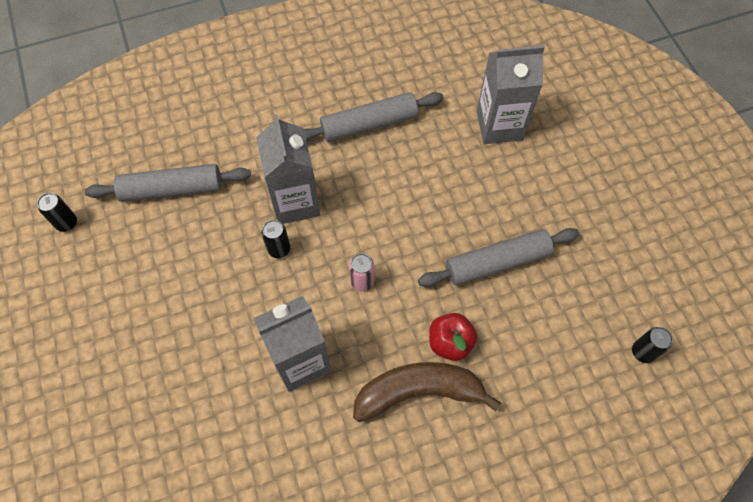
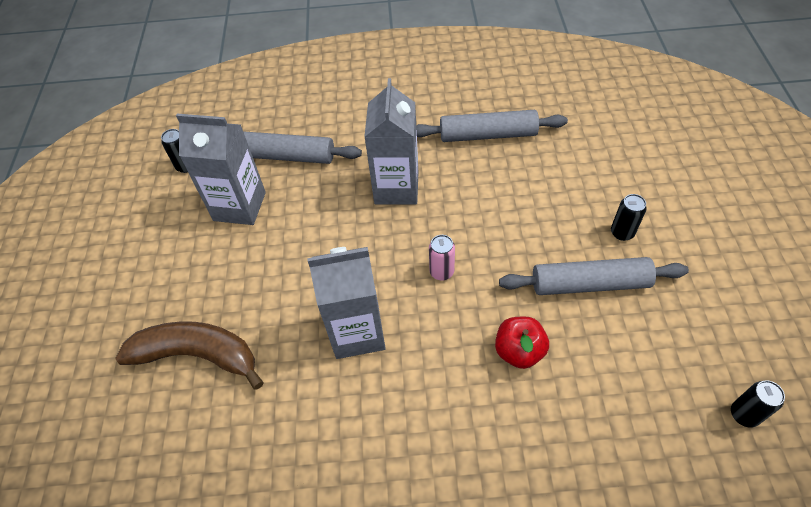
camera: 20 degrees right, 10 degrees down
black can [262,220,290,258] -> black can moved to [611,194,647,241]
brown banana [353,362,501,422] -> brown banana moved to [115,321,264,390]
grey carton [477,45,545,144] -> grey carton moved to [176,114,266,225]

